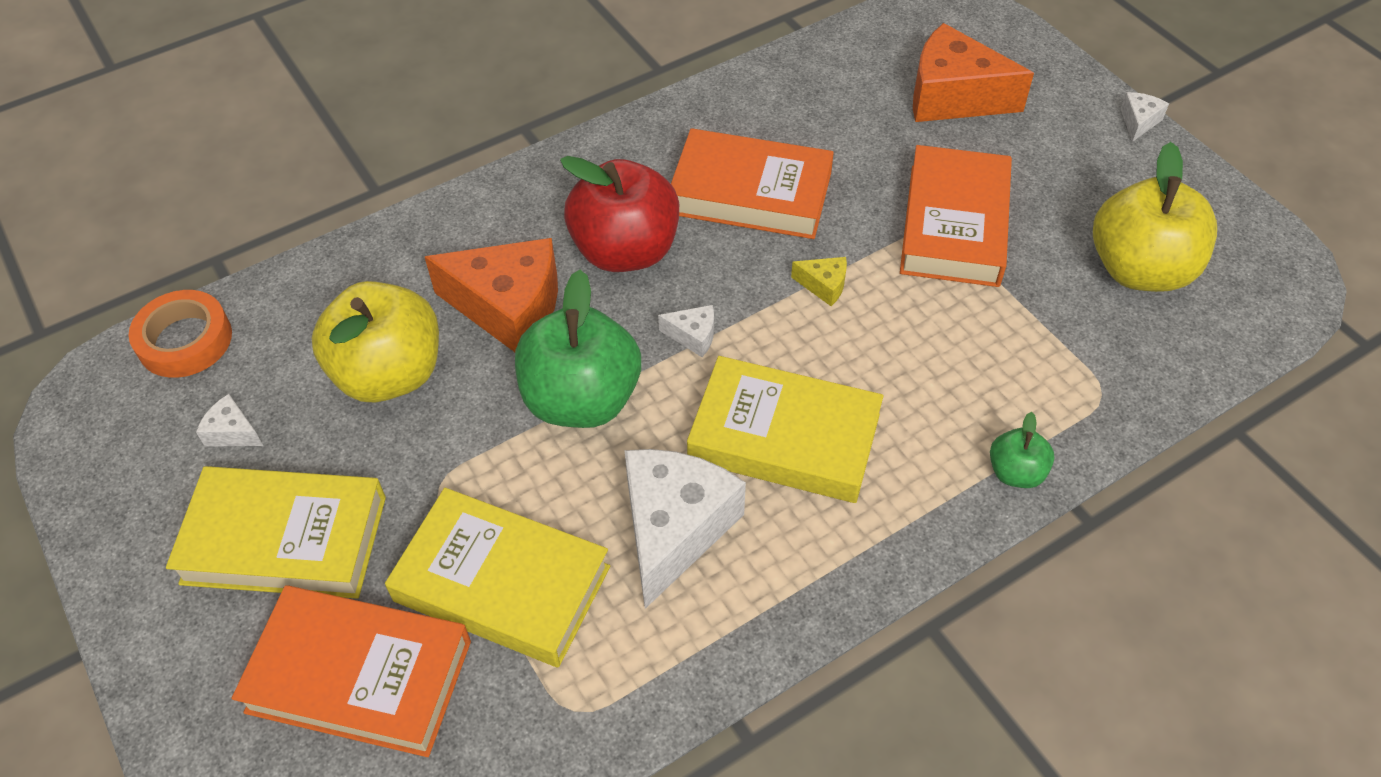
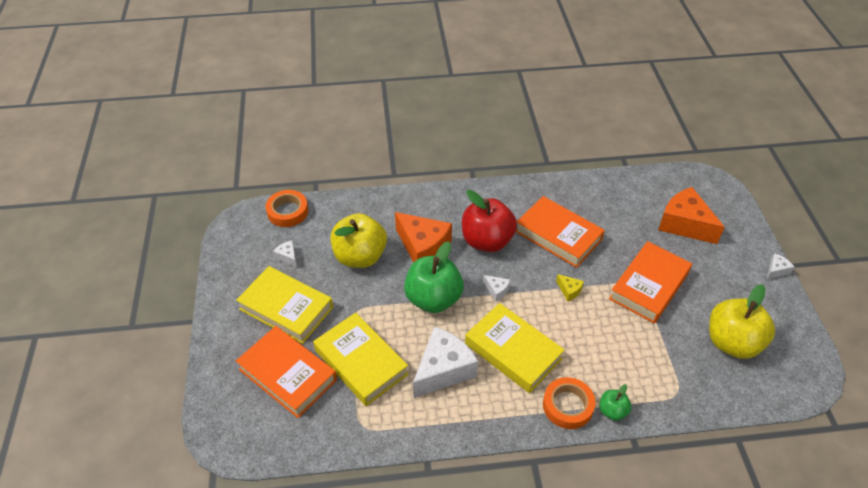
camera: 25 degrees right, 5 degrees down
none -> orange tape [543,377,596,429]

